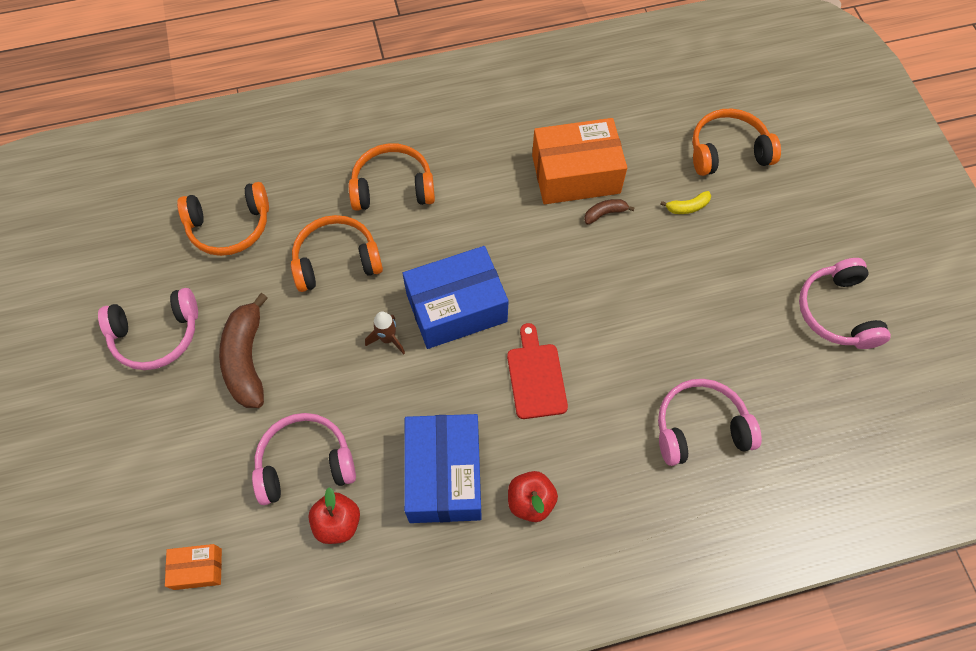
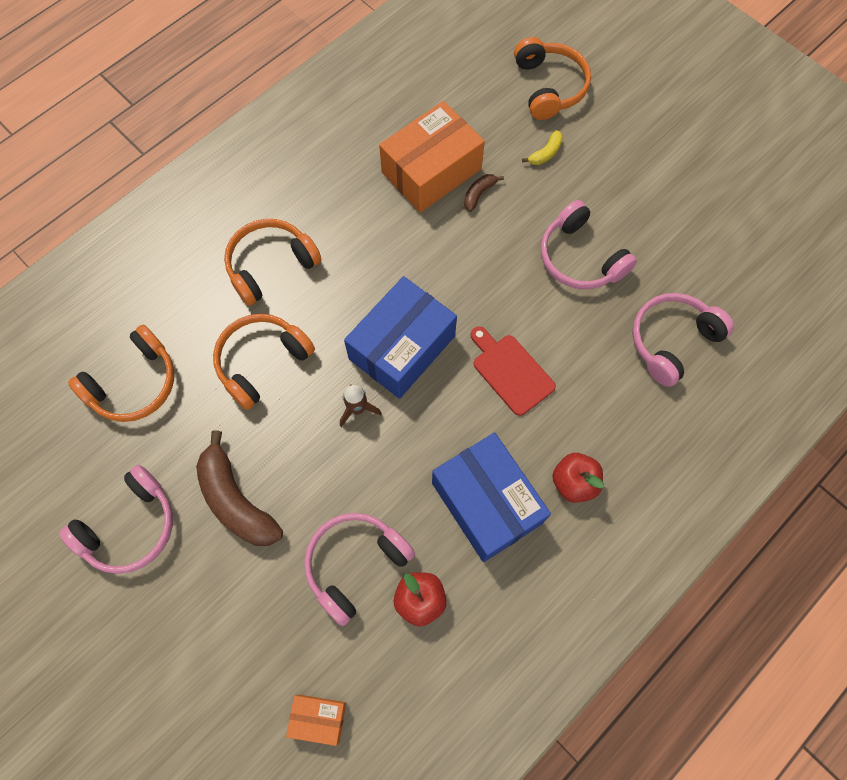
camera: 30 degrees left, 5 degrees up
orange box [165,544,222,590] -> orange box turned 45 degrees clockwise [286,695,346,746]
orange headphones [692,108,781,176] -> orange headphones turned 120 degrees clockwise [514,37,591,120]
pink headphones [799,258,891,349] -> pink headphones moved to [541,200,637,289]

